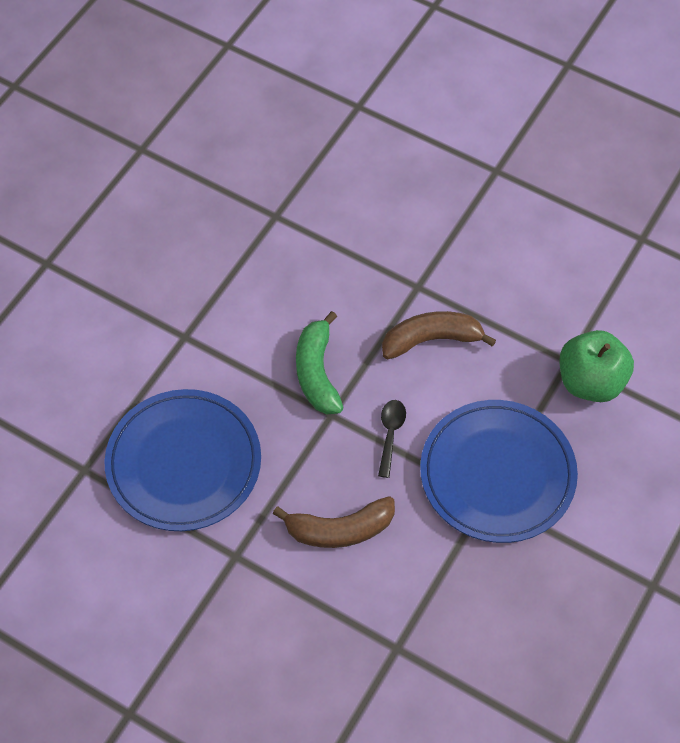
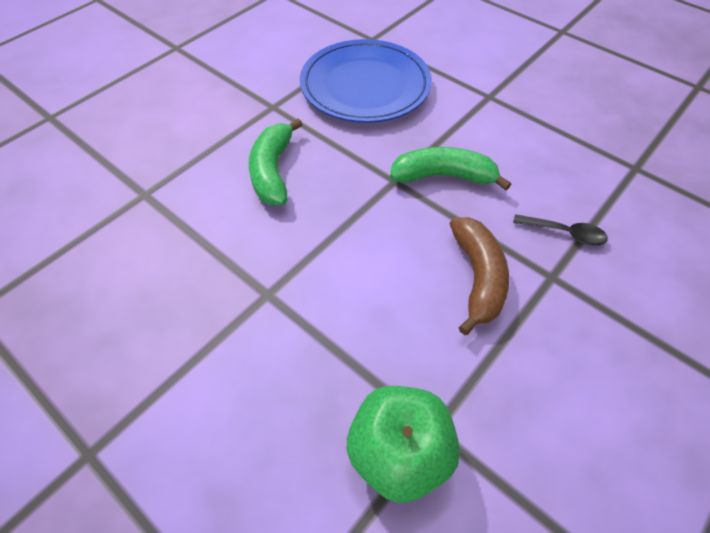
camera: 100 degrees right, 5 degrees down
brown banana [273,496,395,548] -> green banana [249,119,303,205]
black spoon [378,400,406,478] -> black spoon moved to [513,214,608,245]
blue plate [420,400,578,543] -> none

